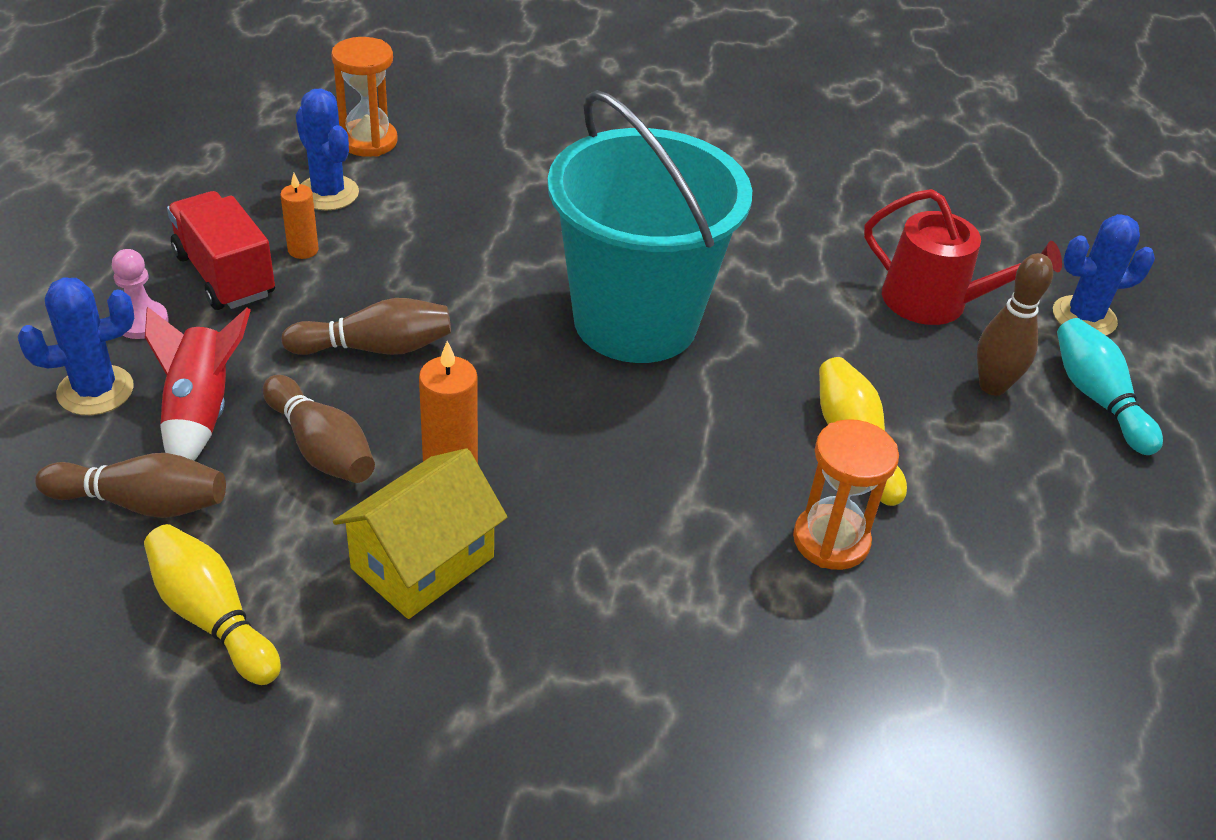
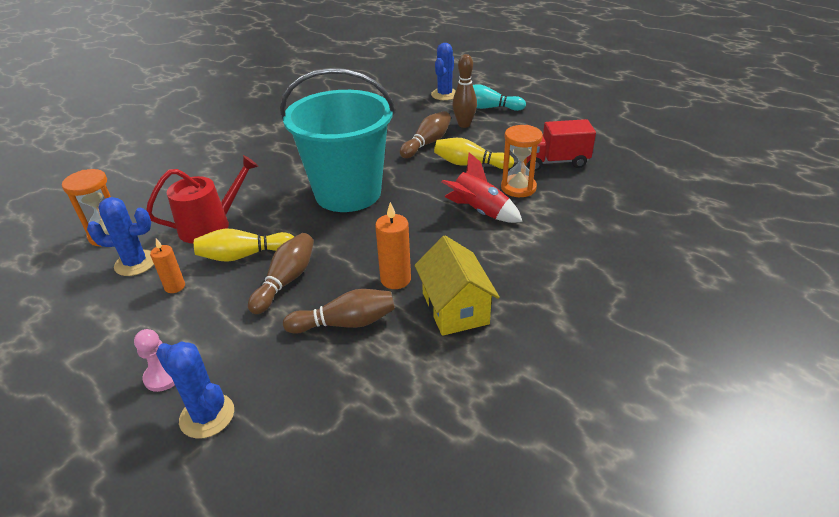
camera: 55 degrees left, 5 degrees down
blue cactus [18,277,134,415] -> blue cactus turned 60 degrees counterclockwise [156,341,234,439]
brown bowling pin [35,453,226,518] -> brown bowling pin moved to [400,111,451,158]
yellow bowling pin [144,524,281,685] -> yellow bowling pin moved to [194,229,294,262]
red rocket [145,307,251,461] -> red rocket moved to [441,153,523,223]
red truck [167,191,275,310] -> red truck moved to [527,119,596,171]
red watering can [864,189,1062,325] -> red watering can moved to [146,155,259,244]

